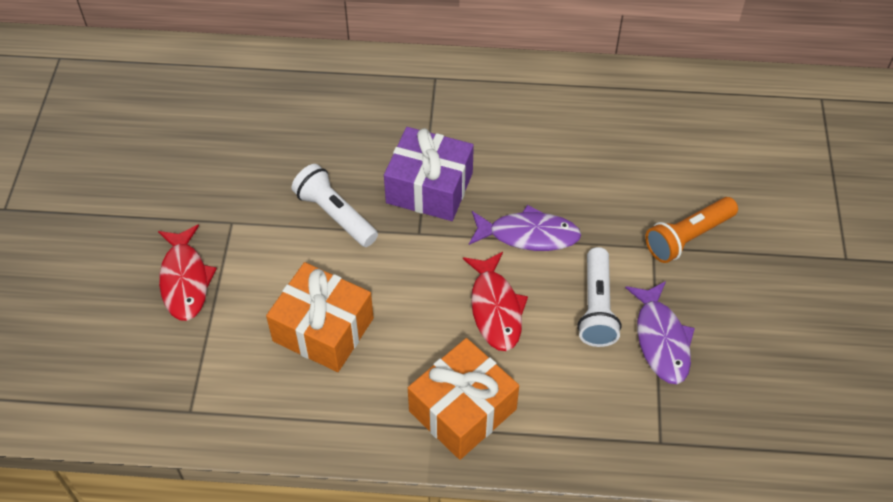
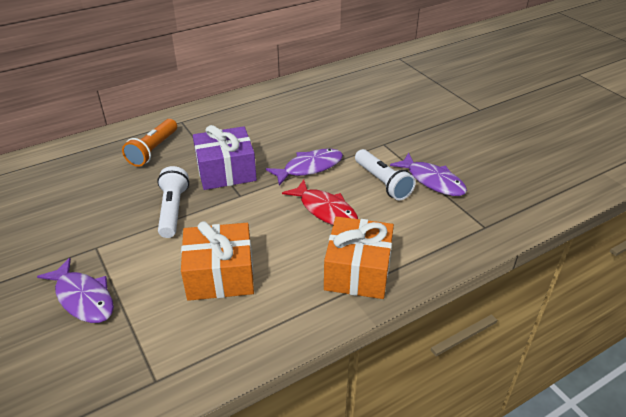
camera: 35 degrees left, 15 degrees down
red fish [158,224,217,321] -> purple fish [37,258,114,323]
white flashlight [292,164,378,247] -> white flashlight turned 75 degrees clockwise [157,166,189,238]
orange flashlight [645,197,738,263] -> orange flashlight moved to [122,119,177,167]

